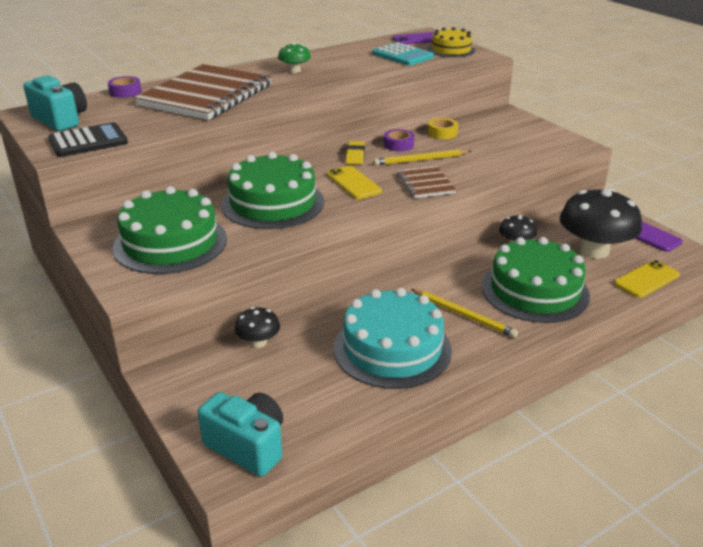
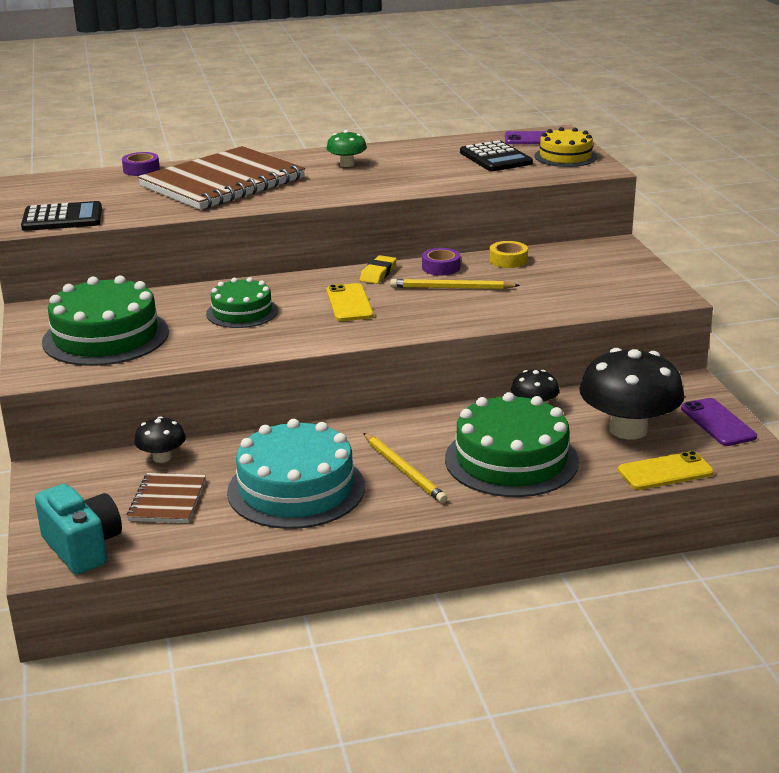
camera: 20 degrees right, 5 degrees down
turquoise camera [23,75,87,131] -> none
green cake [221,152,324,229] -> green cake [206,277,278,328], size x0.60
turquoise calculator [372,42,434,66] -> black calculator [460,140,533,171]
brown notebook [397,166,456,198] -> brown notebook moved to [126,473,206,523]

